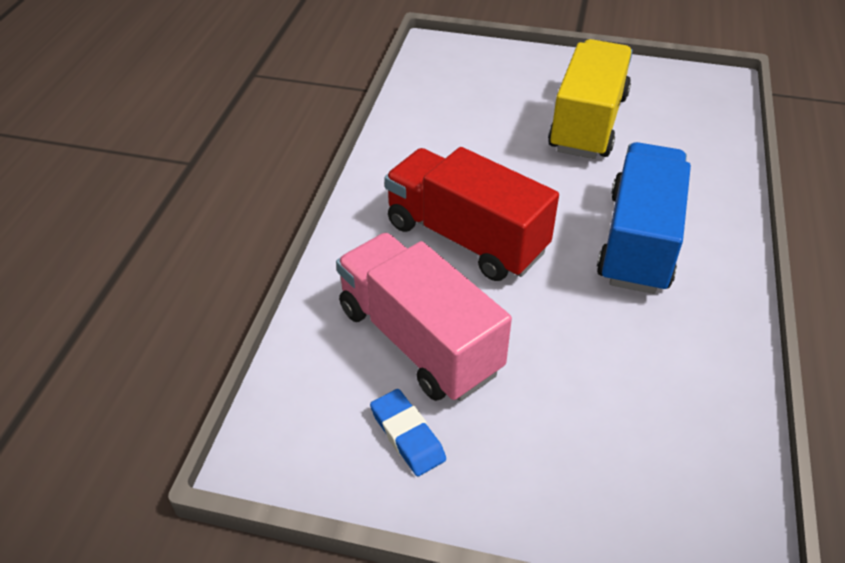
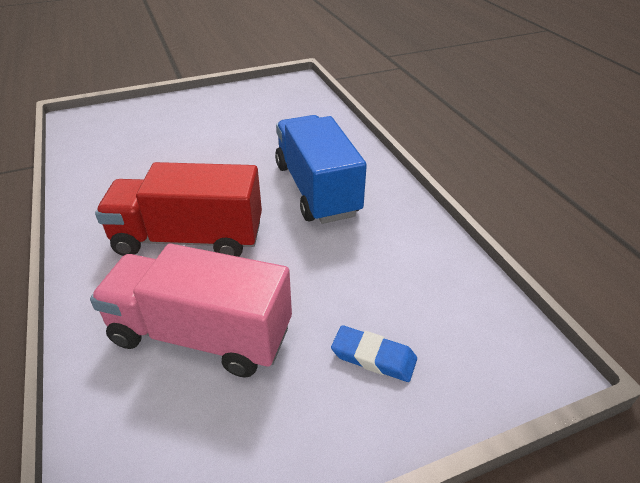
camera: 35 degrees left, 5 degrees down
blue eraser [370,389,446,476] -> blue eraser moved to [331,325,417,382]
yellow truck [548,39,633,159] -> none

